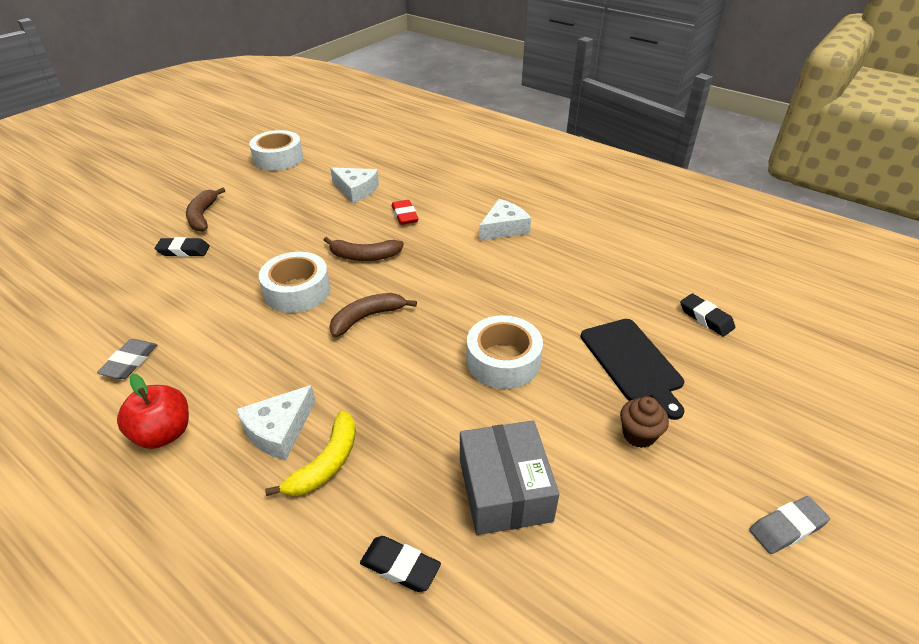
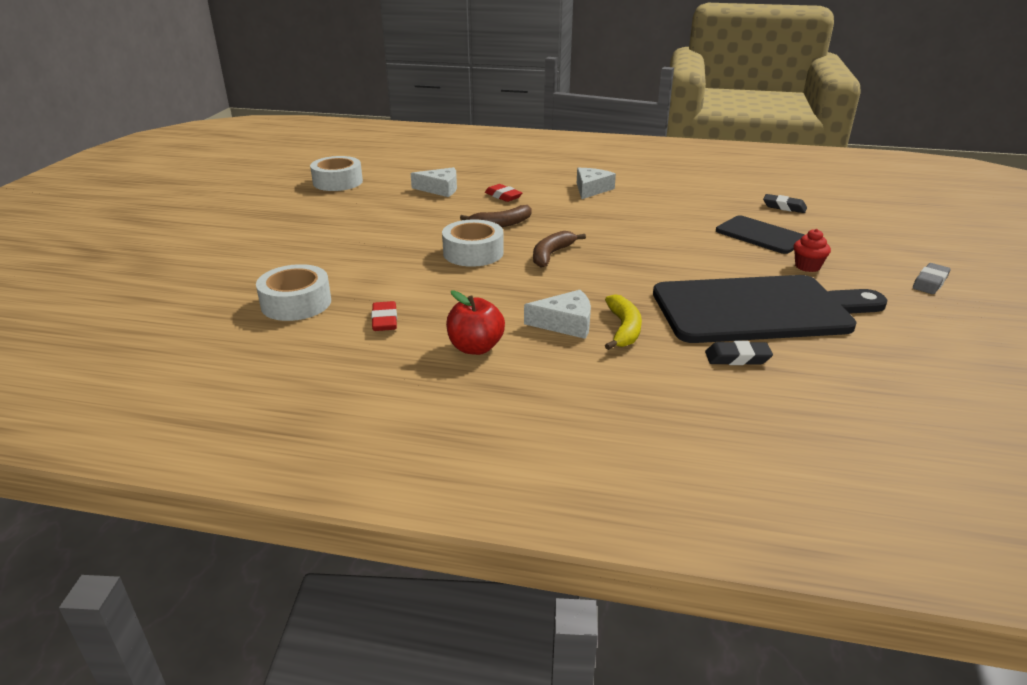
camera: 25 degrees left, 10 degrees down
grey eraser [97,339,157,379] -> red eraser [371,301,397,331]
black eraser [155,237,210,257] -> none
brown banana [186,187,225,232] -> none
white cheese [237,385,316,460] -> white cheese turned 105 degrees counterclockwise [524,290,591,339]
grey box [460,420,560,535] -> black cutting board [653,275,887,343]
white tape [467,315,543,389] -> white tape moved to [256,264,331,321]
brown cupcake [620,396,669,448] -> red cupcake [794,229,831,272]

